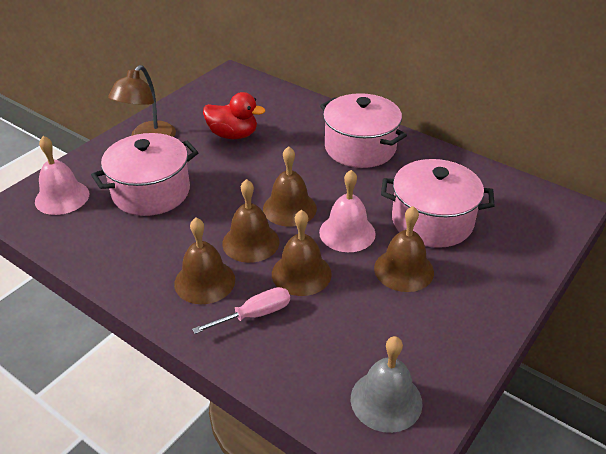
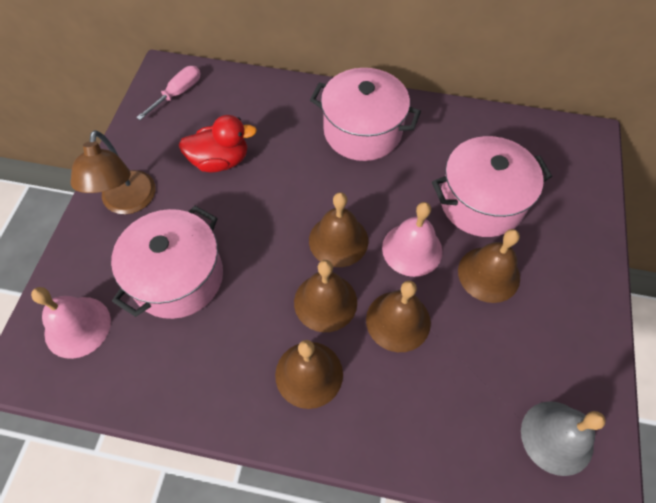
camera: 25 degrees left, 20 degrees up
pink screwdriver [192,287,290,334] -> pink screwdriver moved to [136,66,200,120]

